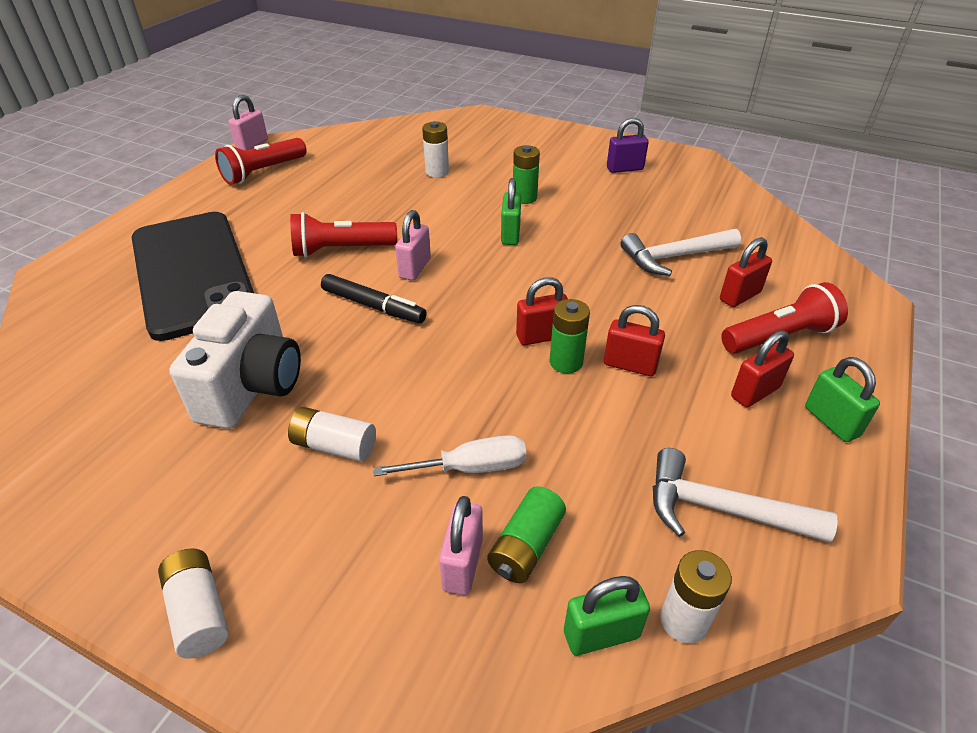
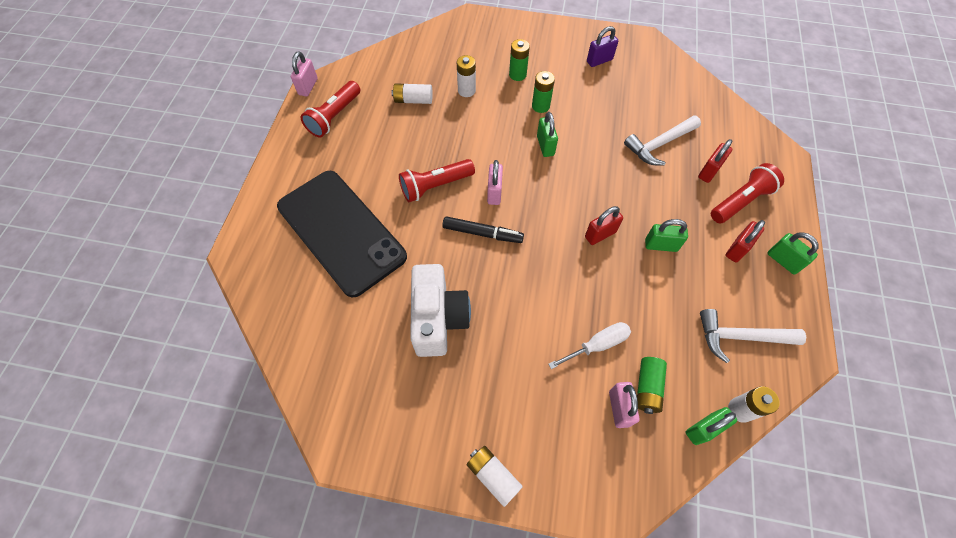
camera: 15 degrees left, 20 degrees up
white battery [288,407,376,462] -> white battery moved to [392,83,433,104]
green battery [550,299,590,373] -> green battery moved to [509,39,530,81]
red padlock [604,305,665,376] -> green padlock [645,219,688,252]

